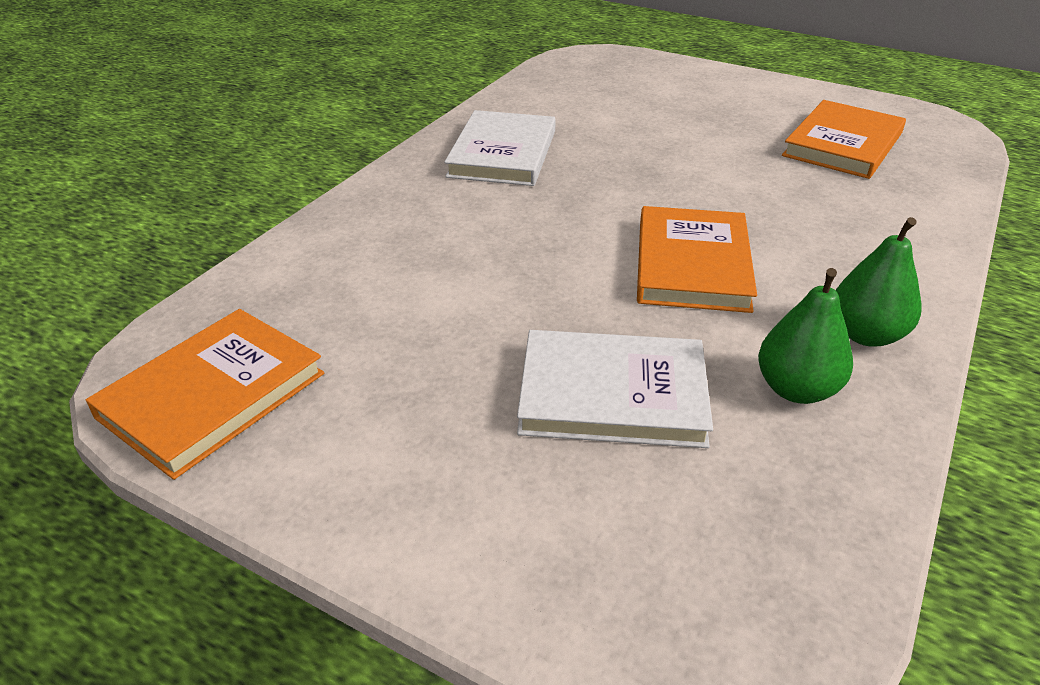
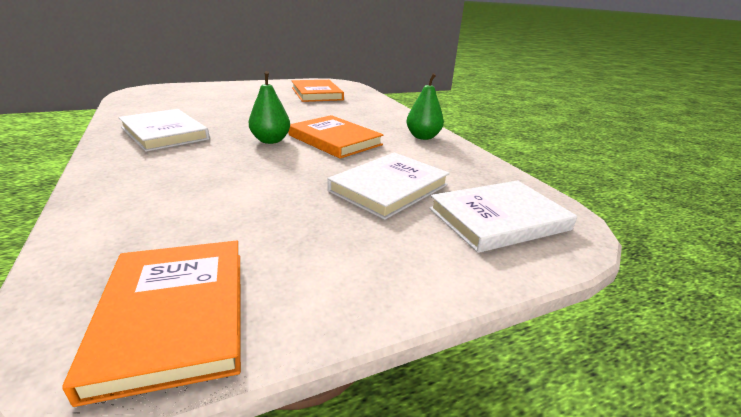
camera: 55 degrees left, 10 degrees down
green pear [758,268,853,404] -> green pear moved to [249,71,290,144]
none -> white book [429,181,577,253]

